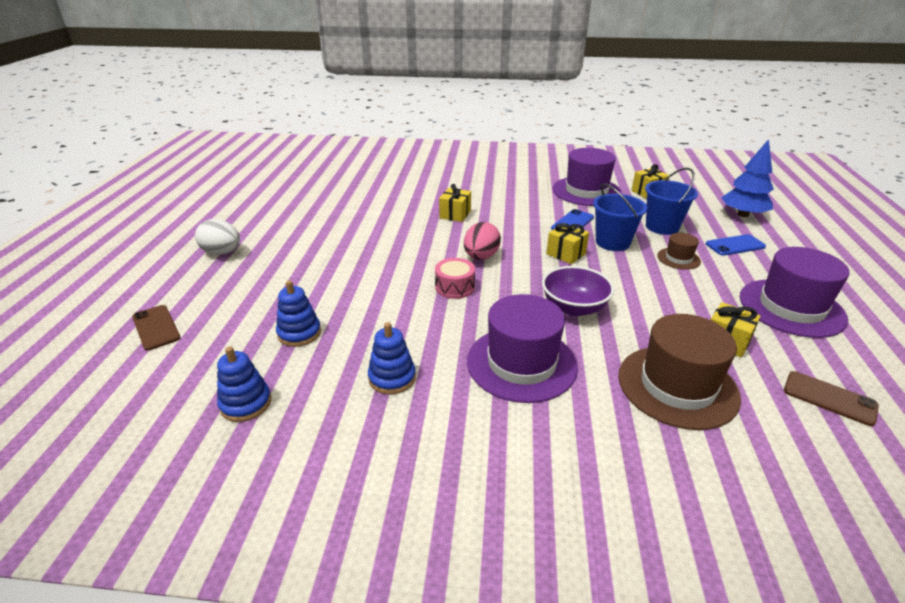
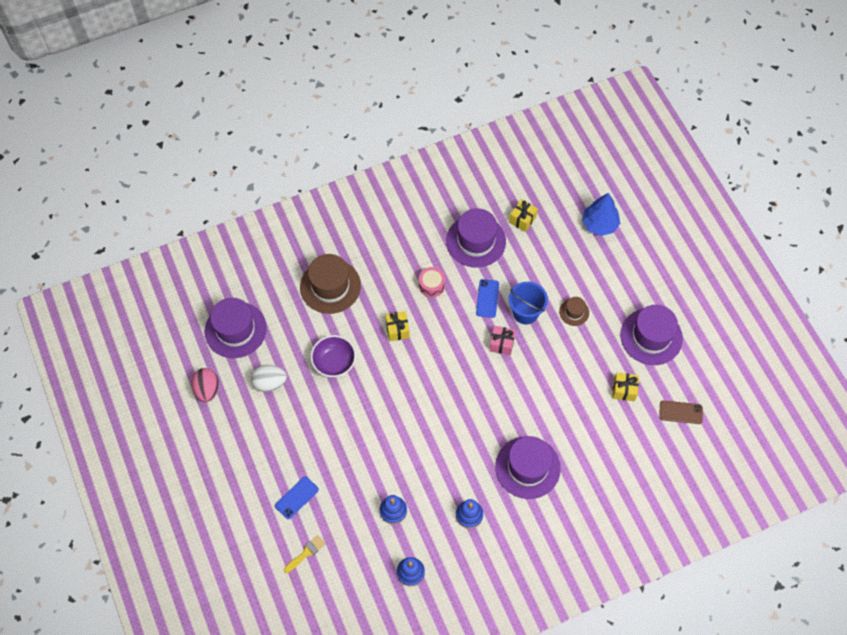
camera: 30 degrees left, 30 degrees up
brown phone [132,305,181,351] -> yellow brush [284,535,326,573]
white egg [195,219,240,255] -> white egg moved to [251,365,287,392]
pink drum [435,258,475,299] -> pink drum moved to [419,267,445,298]
pink egg [464,222,501,260] -> pink egg moved to [191,368,219,402]
purple bowl [542,266,614,316] -> purple bowl moved to [311,335,356,377]
yellow gift [546,223,589,264] -> pink gift [489,326,516,355]
brown hat [618,314,741,430] -> brown hat moved to [300,254,361,314]
blue bucket [645,168,698,235] -> none
blue phone [706,234,766,256] -> blue phone moved to [275,476,319,519]
none -> purple hat [205,298,267,358]

